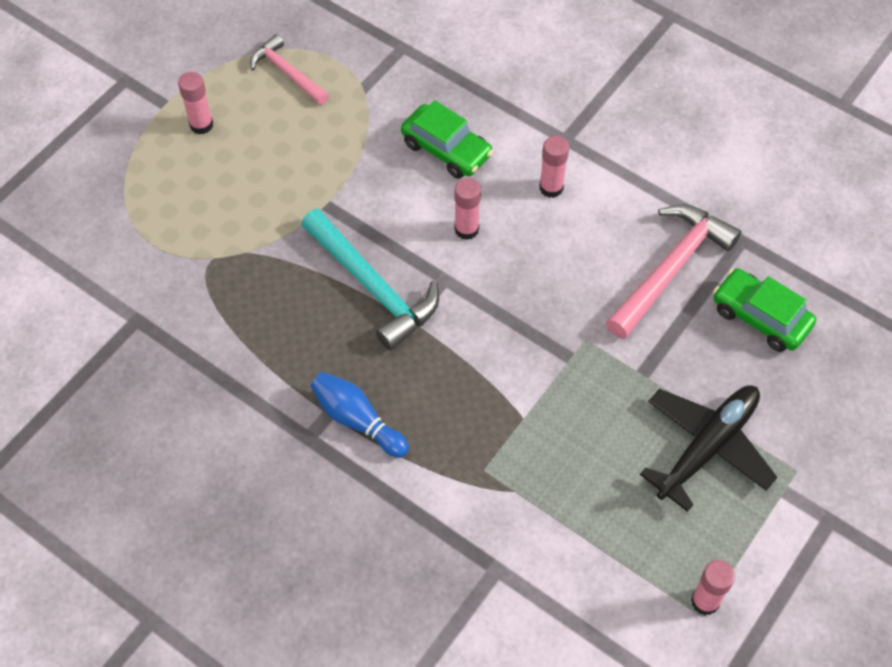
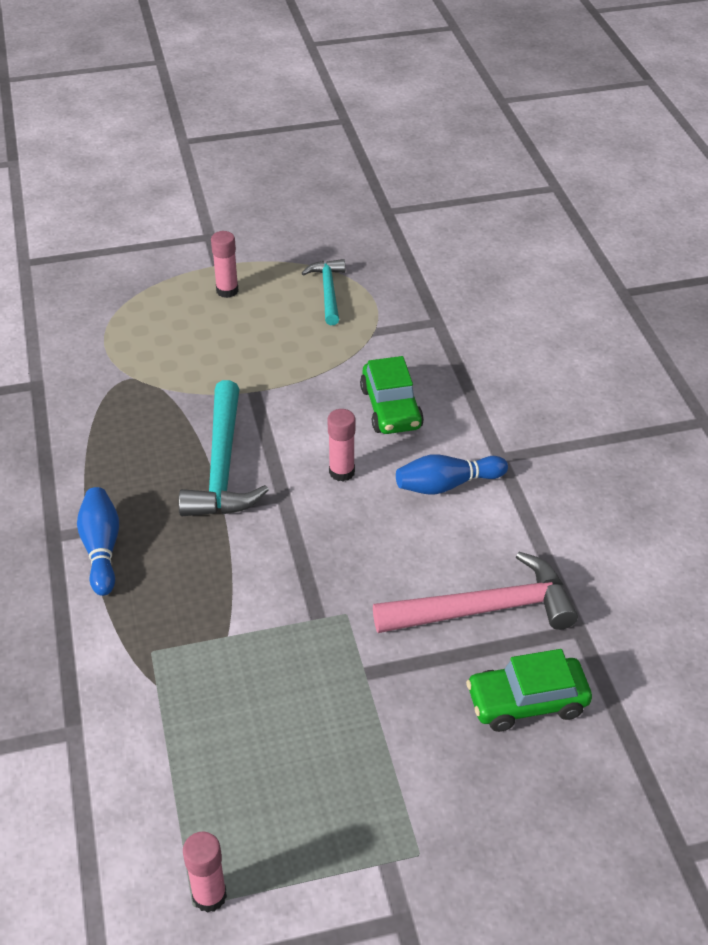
camera: 40 degrees right, 15 degrees down
pink hammer [250,34,329,105] -> turquoise hammer [302,259,345,325]
pink glue stick [539,136,569,198] -> blue bowling pin [396,454,508,495]
black plane [640,385,777,512] -> none
green car [713,268,816,352] -> green car turned 90 degrees counterclockwise [466,649,592,732]

